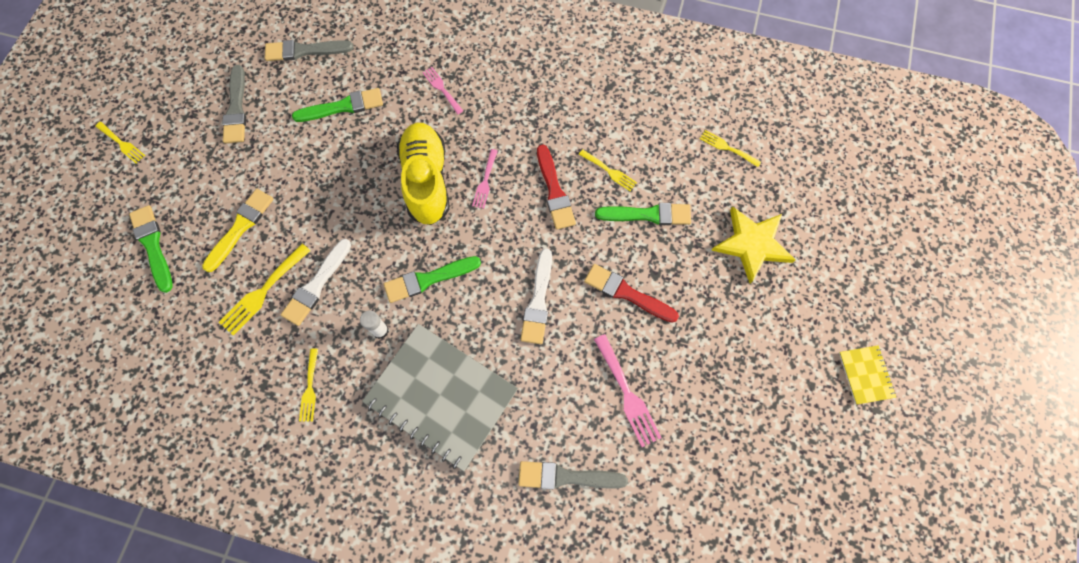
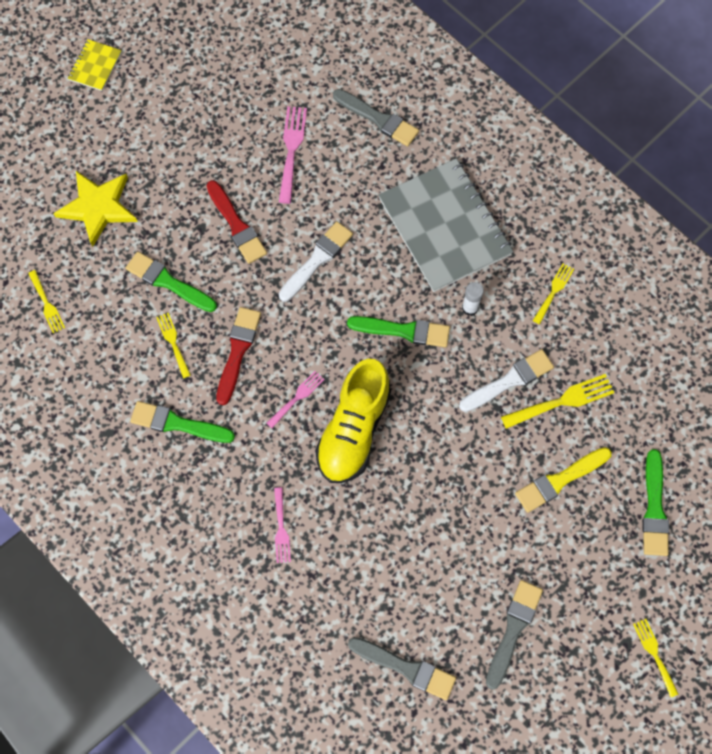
camera: 150 degrees left, 0 degrees up
green brush [292,88,383,122] -> green brush moved to [130,401,235,443]

